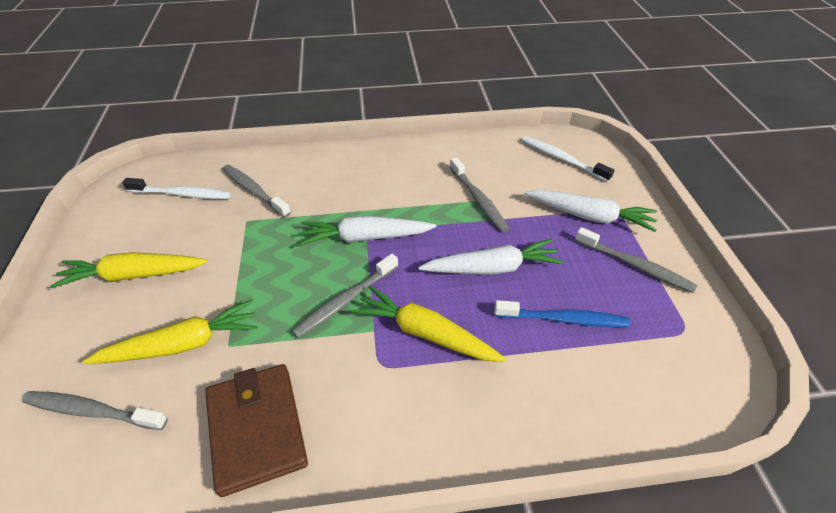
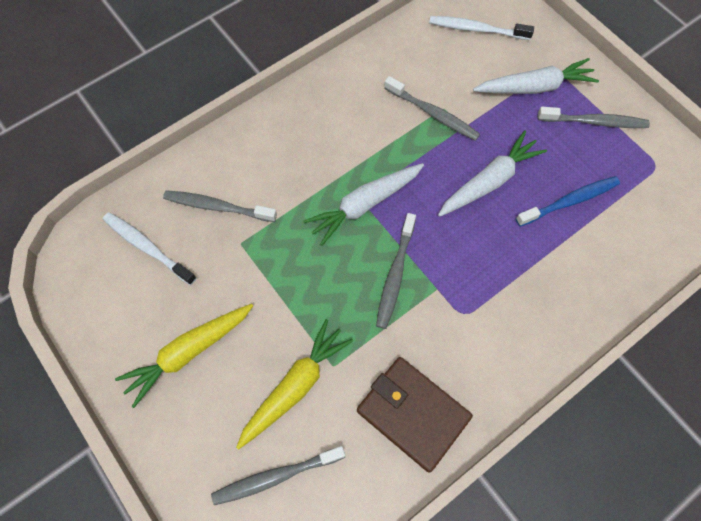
camera: 30 degrees left, 20 degrees up
white toothbrush [122,178,231,199] -> white toothbrush turned 120 degrees counterclockwise [103,212,197,285]
yellow carrot [352,286,506,362] -> none

